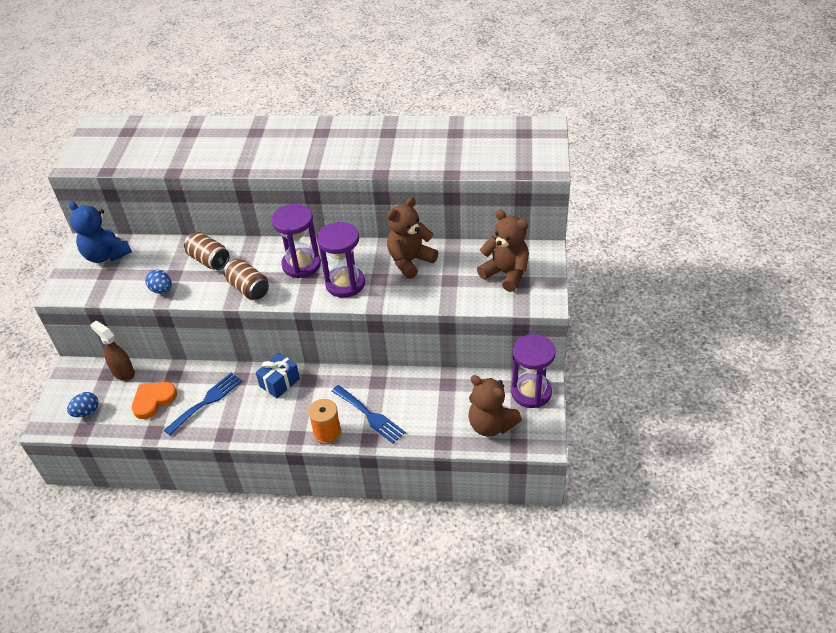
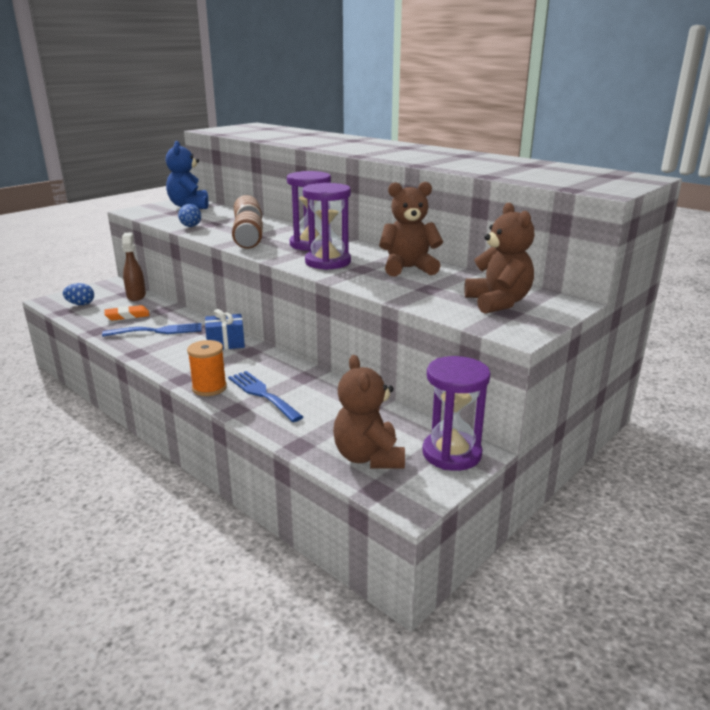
camera: 35 degrees right, 20 degrees down
orange heart [132,382,177,419] -> orange eraser [104,305,149,321]
blue fork [332,385,406,444] -> blue fork turned 150 degrees clockwise [228,371,303,422]

